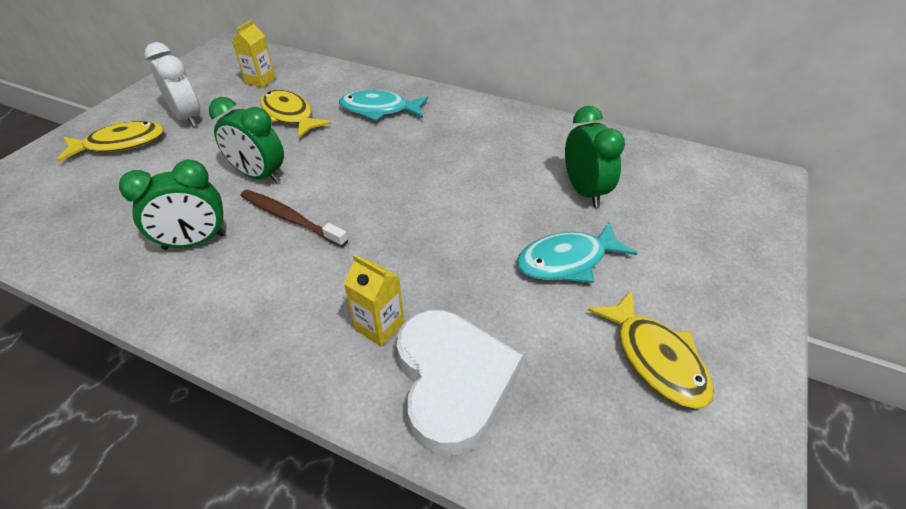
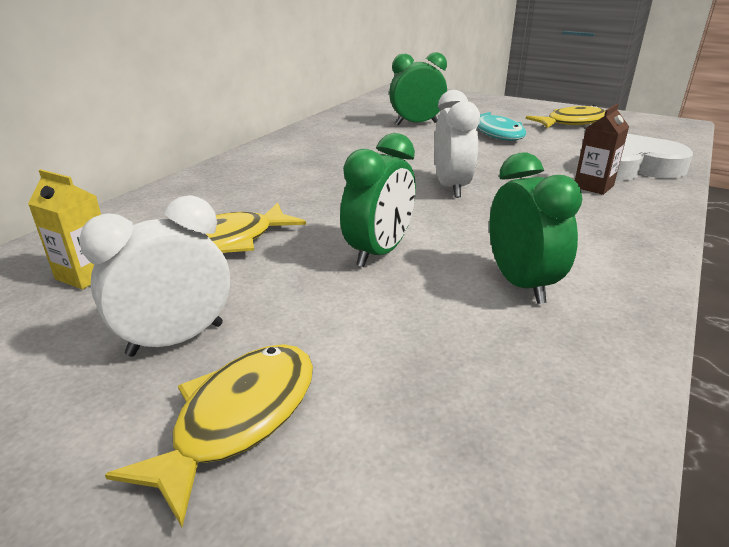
camera: 85 degrees left, 15 degrees down
yellow fish [57,121,164,162] -> yellow fish turned 45 degrees clockwise [105,344,313,527]
brown toothbrush [241,190,348,247] -> none
turquoise fish [339,90,428,121] -> none
yellow carton [344,254,404,347] -> brown carton [575,104,629,195]
none -> white clock [435,90,480,198]

